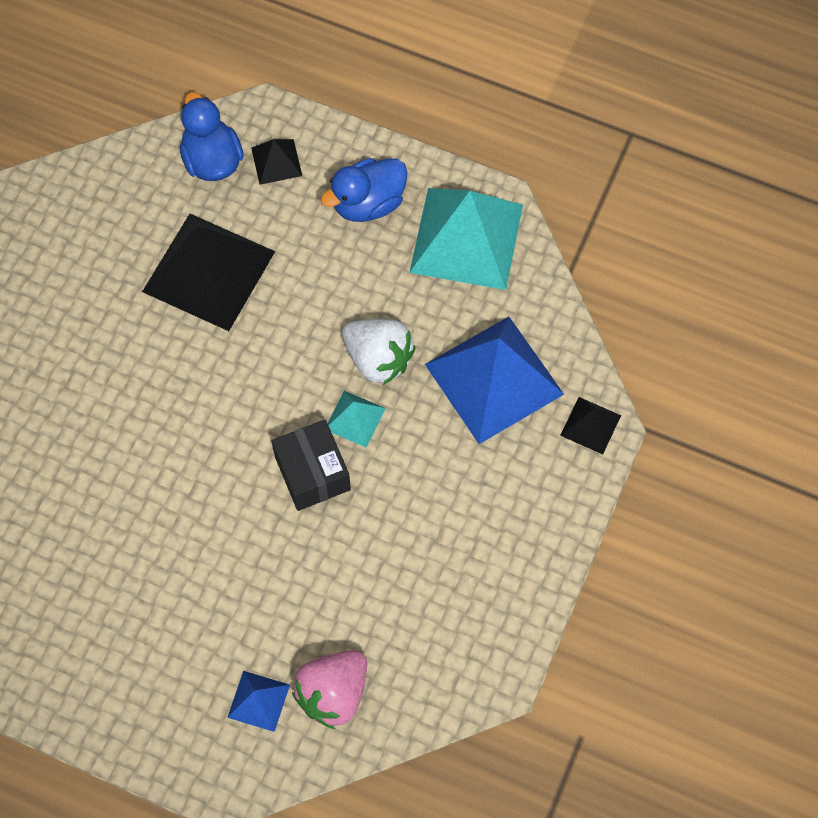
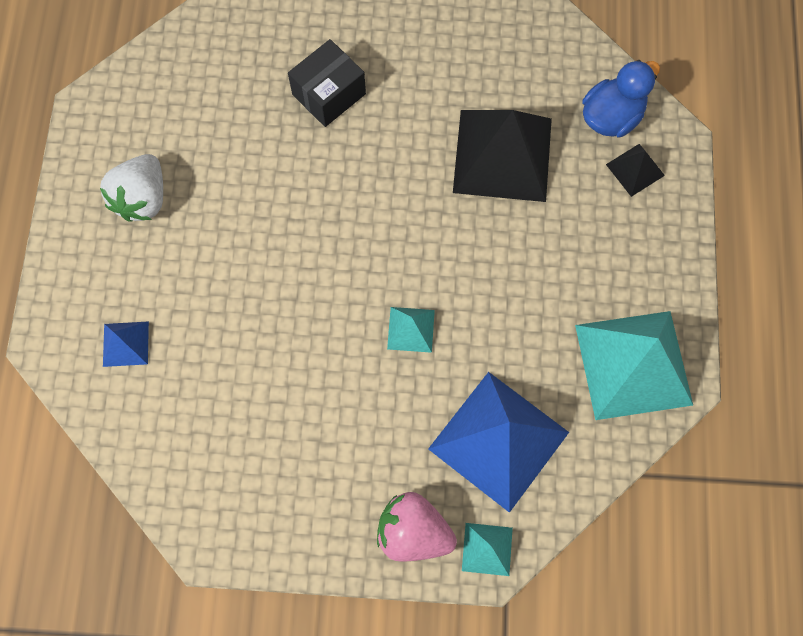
camera: 70 degrees right, 5 degrees up
black box [272,420,351,511] -> black box moved to [288,39,366,127]
pink strawberry [292,650,367,729] -> pink strawberry moved to [377,492,457,562]
blue duck [321,158,408,222] -> none
white strawberry [342,319,416,385] -> white strawberry moved to [100,154,163,222]
black pyramid [560,397,621,454] -> turquoise pyramid [462,523,513,576]

